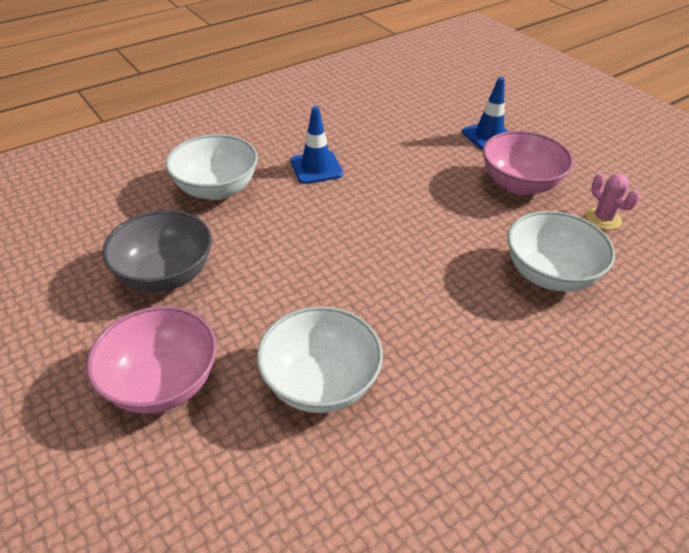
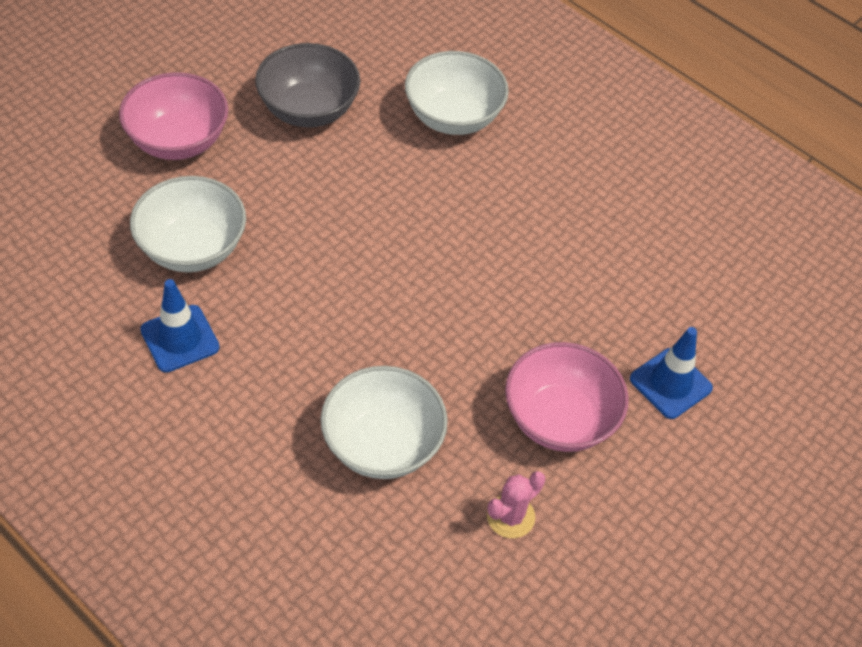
camera: 75 degrees right, 10 degrees up
blue traffic cone [291,106,343,184] -> blue traffic cone moved to [140,279,220,373]

